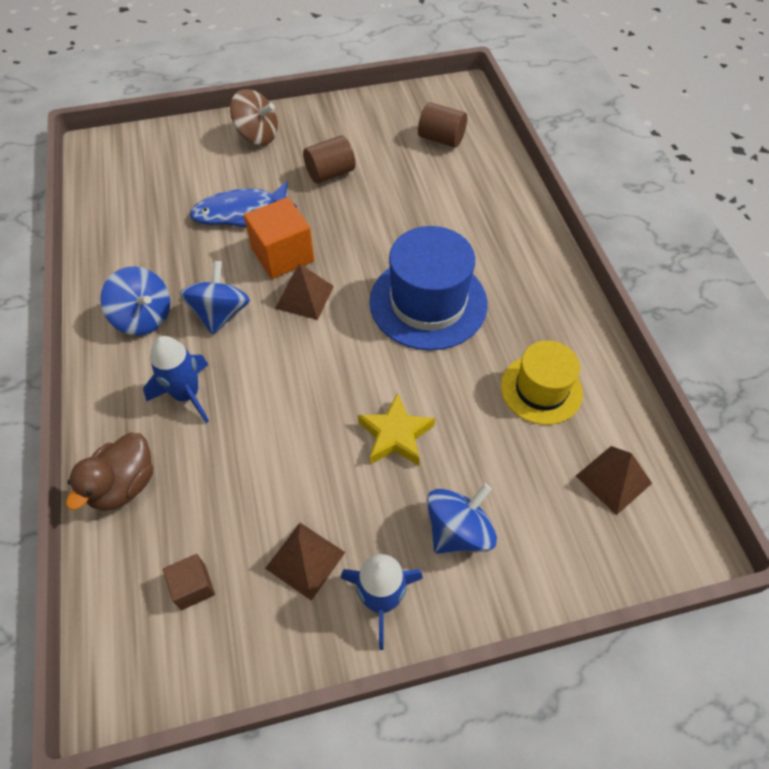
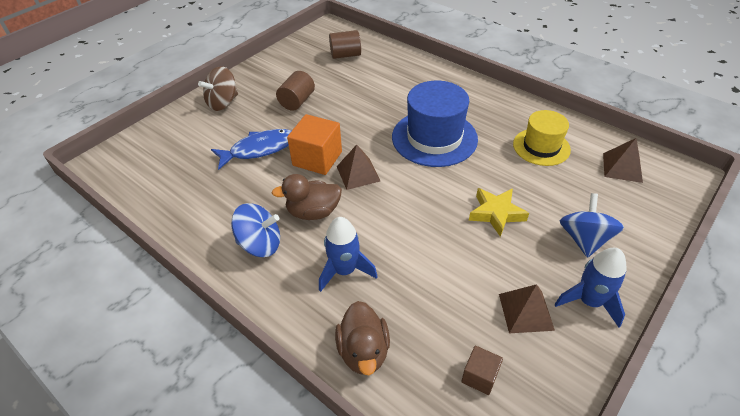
camera: 35 degrees left, 10 degrees down
blue spinning top [180,261,250,335] -> brown duck [272,174,342,220]
blue fish [190,181,297,227] -> blue fish turned 150 degrees counterclockwise [211,129,291,170]
brown spinning top [230,89,278,145] -> brown spinning top turned 150 degrees clockwise [198,66,238,111]

